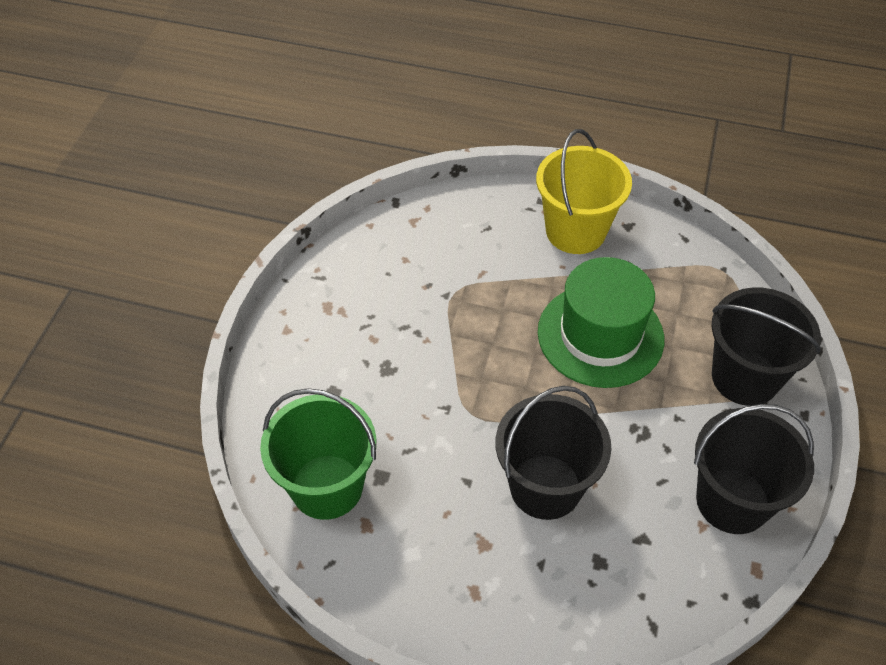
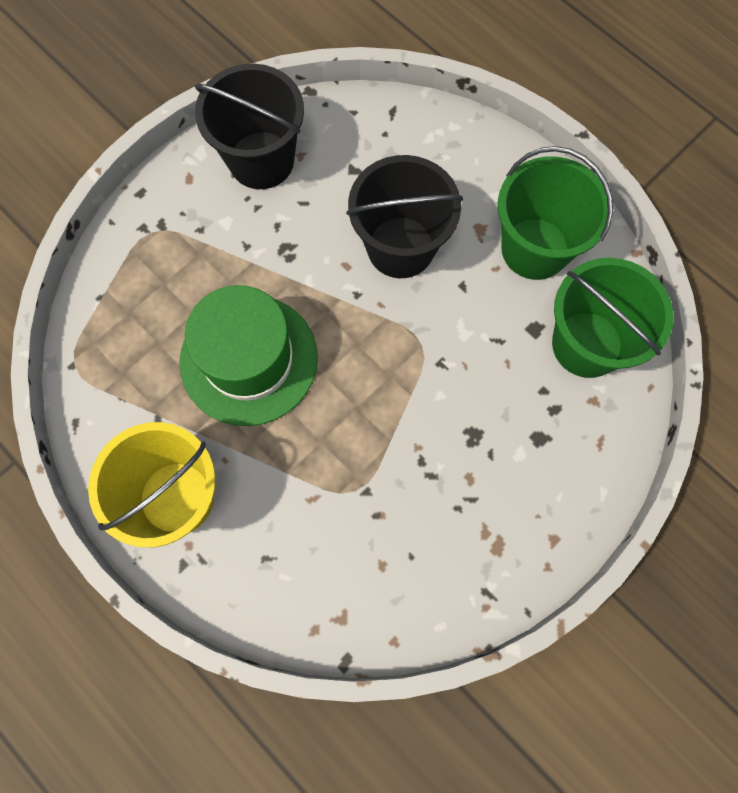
camera: 150 degrees left, 20 degrees up
black bucket [712,288,821,406] -> none
none -> green bucket [498,146,613,280]

